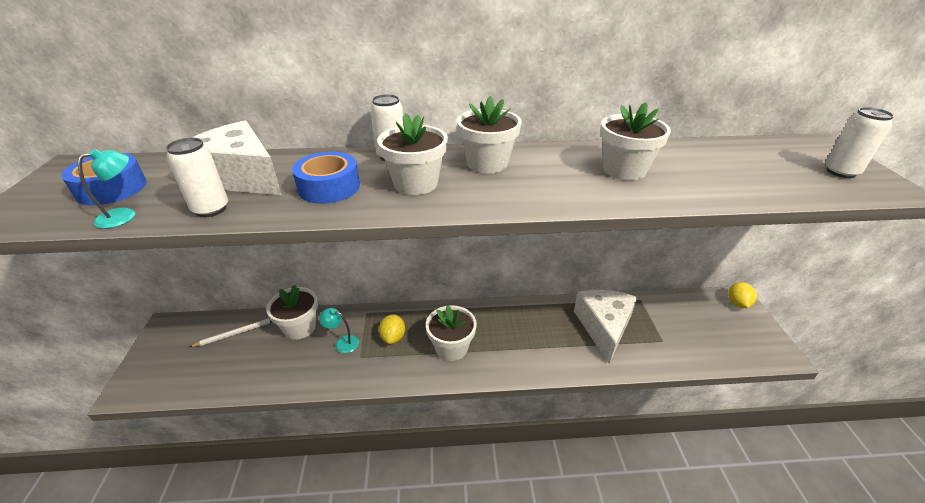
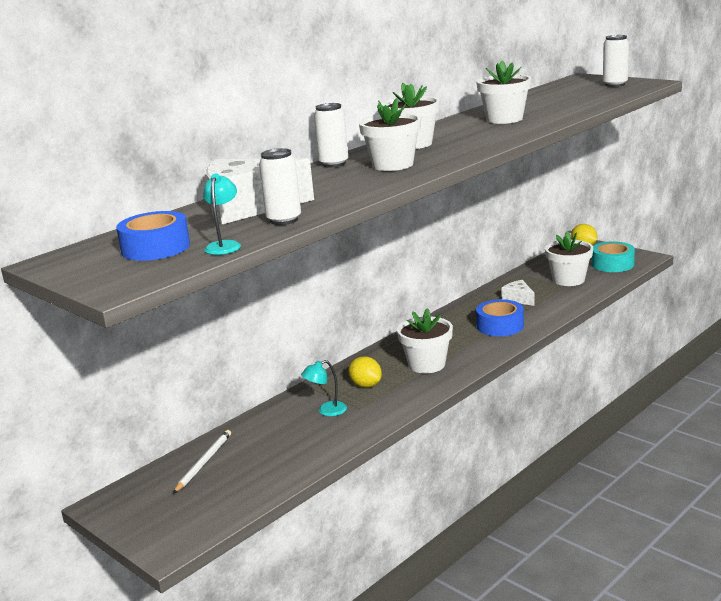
camera: 40 degrees left, 15 degrees down
white flower pot [266,285,318,340] -> white flower pot moved to [545,231,593,286]
blue tape [292,152,360,204] -> blue tape moved to [476,299,524,336]
white cheese [574,290,637,364] -> white cheese [501,280,535,306], size x0.47
none -> turquoise tape [591,241,635,272]

